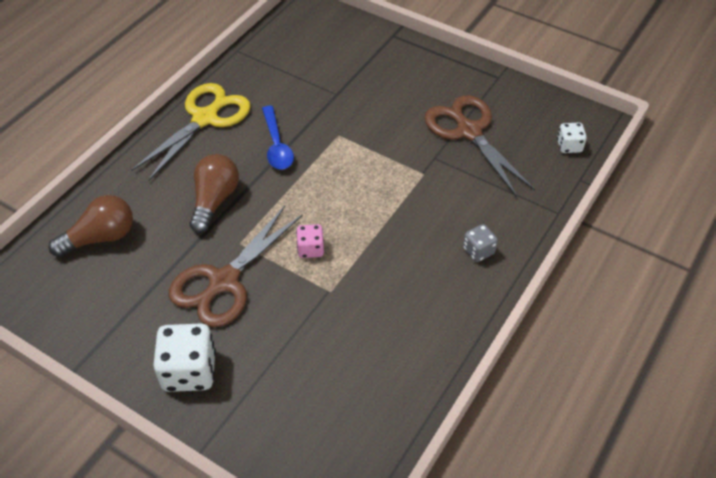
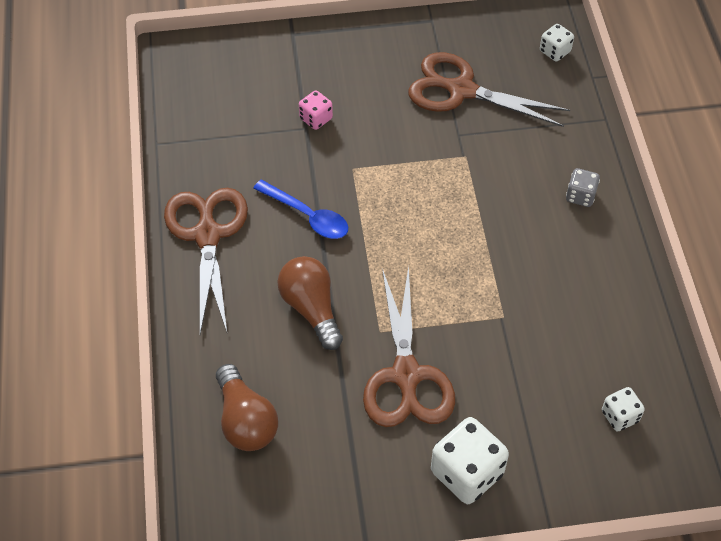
camera: 40 degrees left, 5 degrees up
brown light bulb [48,195,133,257] -> brown light bulb turned 135 degrees clockwise [216,364,278,451]
yellow scissors [131,83,251,181] -> brown scissors [164,188,248,334]
pink dice [296,224,324,258] -> pink dice moved to [299,90,333,130]
none -> white dice [602,387,645,432]

